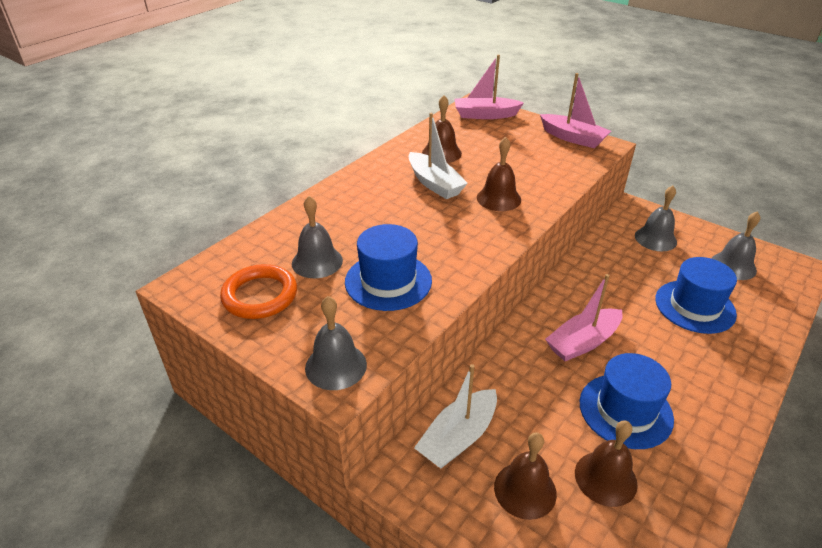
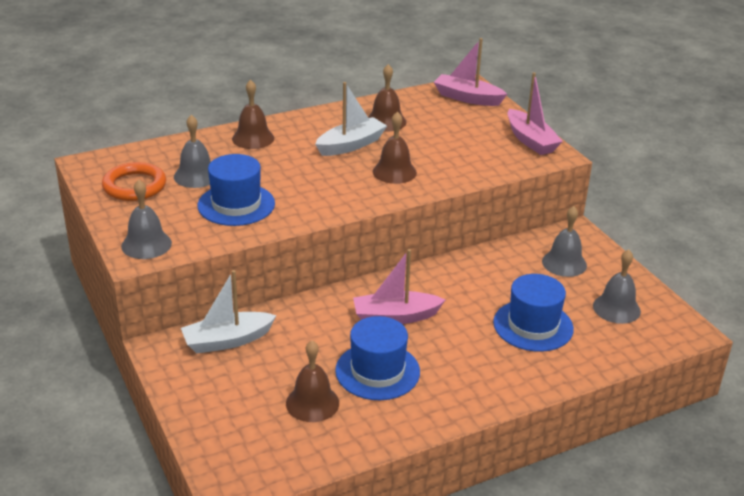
camera: 25 degrees right, 5 degrees down
white boat [409,113,468,199] -> white boat turned 120 degrees counterclockwise [315,82,387,156]
brown bell [494,432,557,520] -> brown bell moved to [232,80,274,149]

